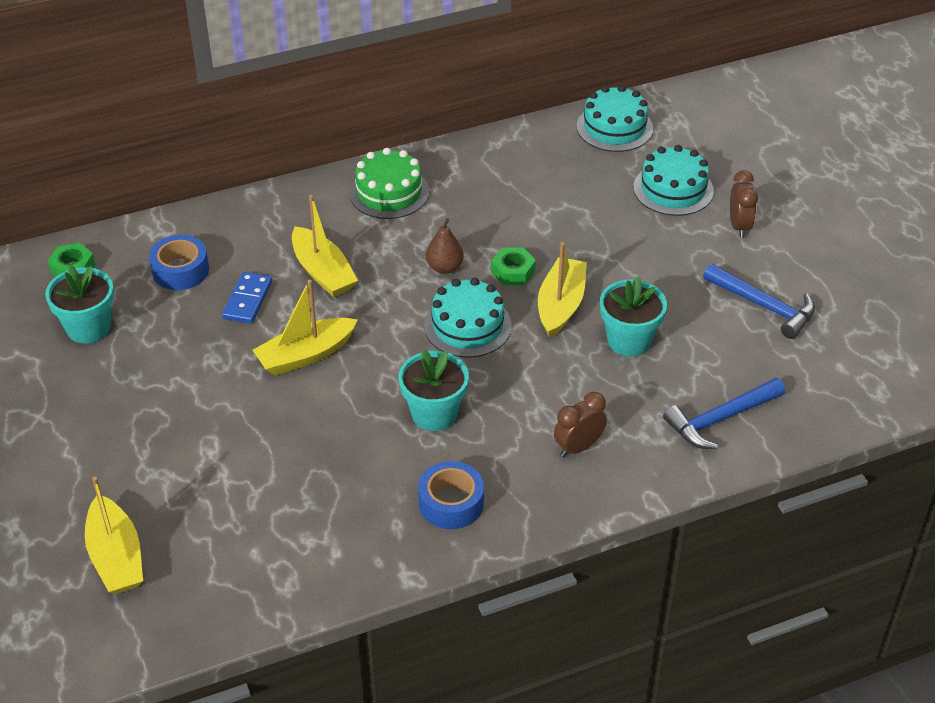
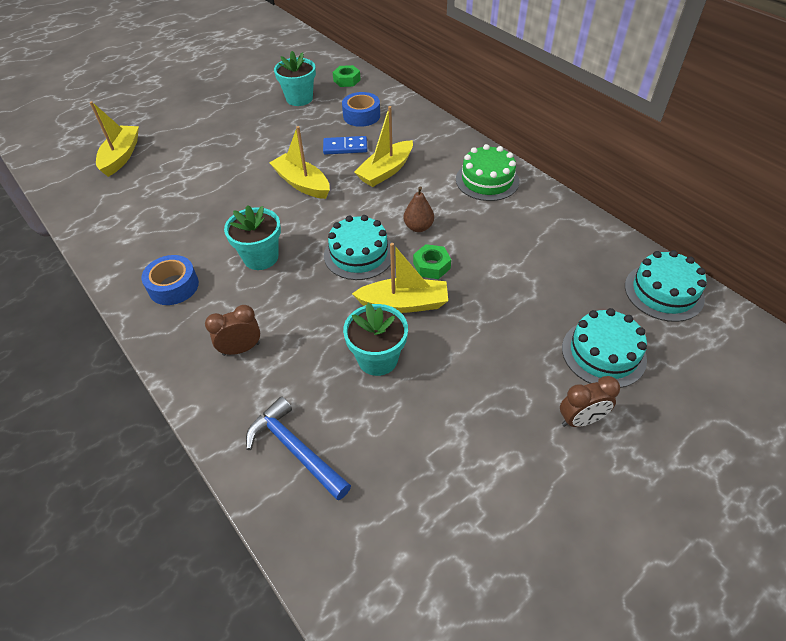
camera: 75 degrees right, 5 degrees up
yellow boat [85,477,143,594] -> yellow boat turned 135 degrees clockwise [89,101,139,177]
brown clock [554,392,607,457] -> brown clock turned 60 degrees counterclockwise [205,305,260,356]
blue hammer [703,264,815,339] -> none

